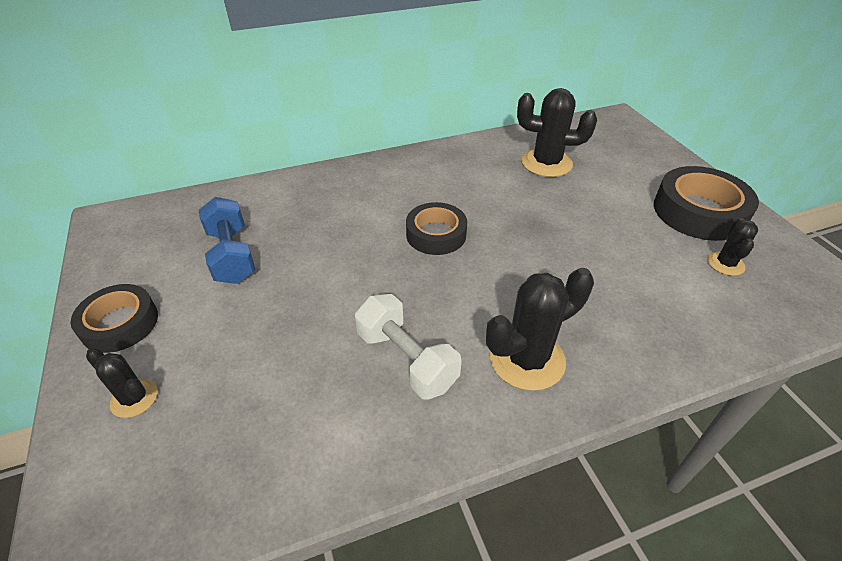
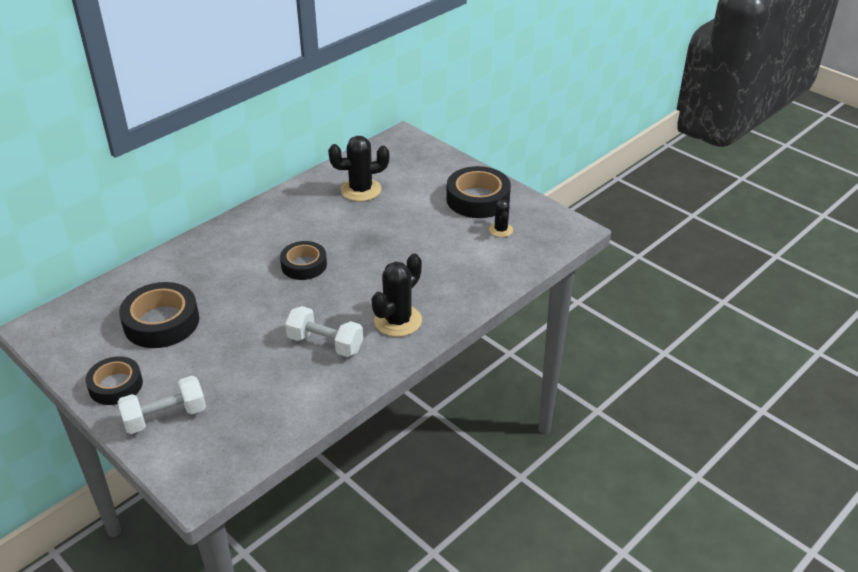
camera: 25 degrees left, 5 degrees down
black cactus [86,348,157,418] -> white dumbbell [117,376,206,434]
blue dumbbell [199,197,255,284] -> black tape [119,282,199,348]

